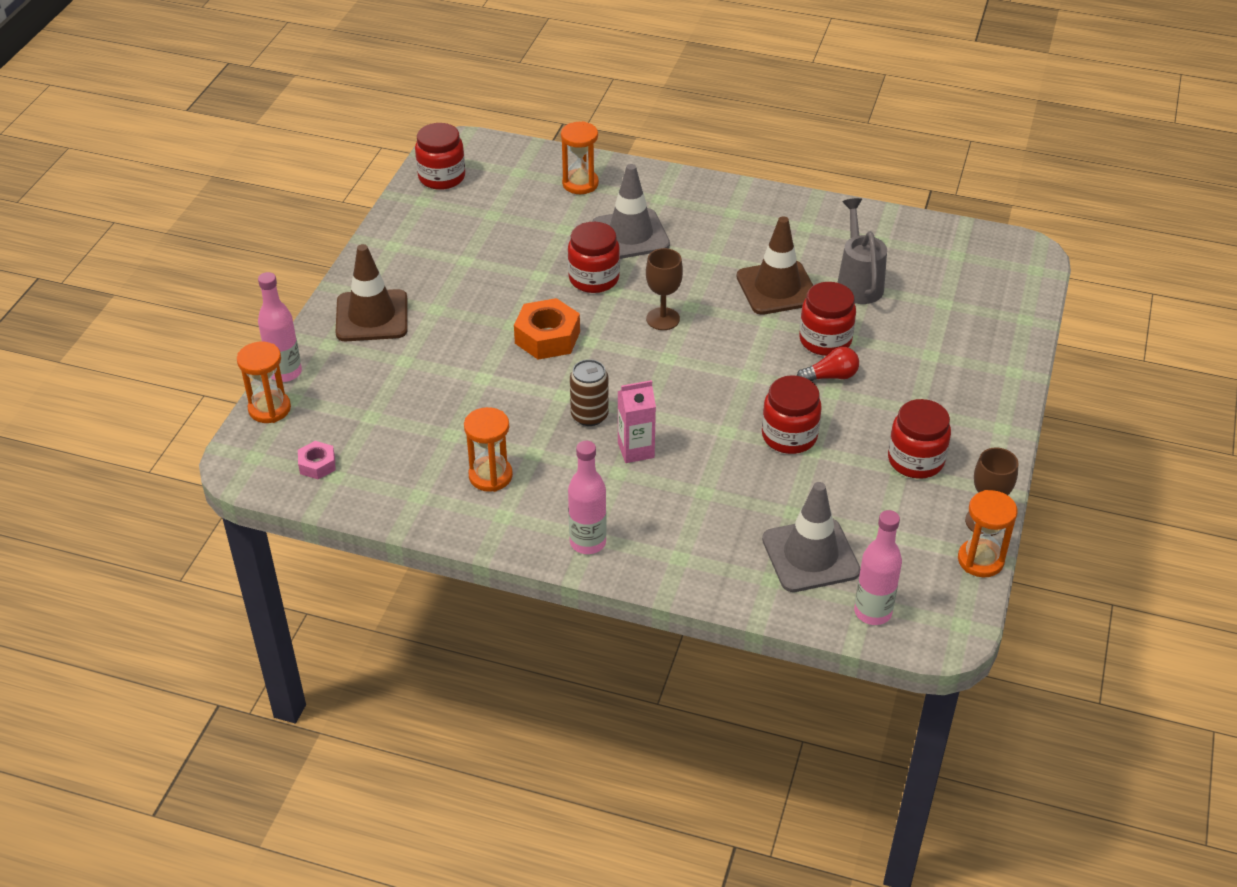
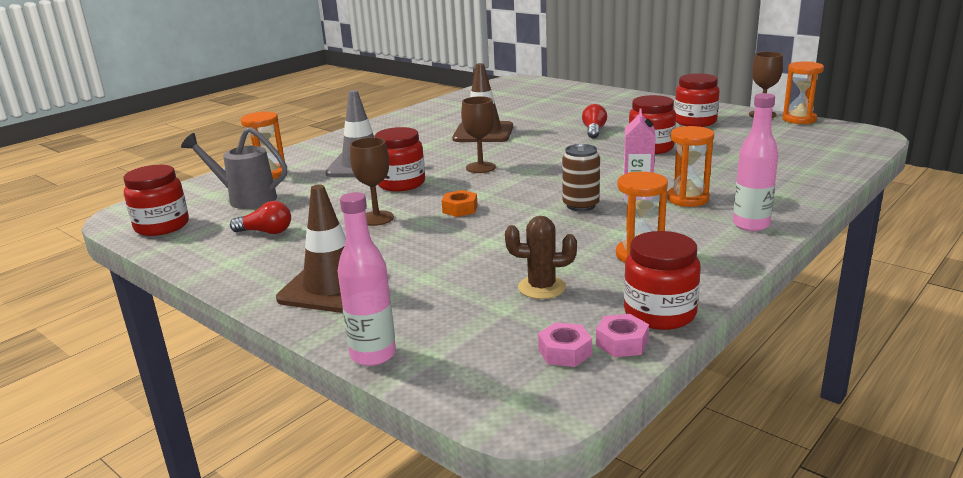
camera: 65 degrees left, 20 degrees down
orange hourglass [237,342,291,423] -> orange hourglass moved to [667,126,714,207]
orange nut [514,298,580,360] -> orange nut [441,190,478,217], size x0.56
grey traffic cone [762,482,860,592] -> none
red jar [799,282,856,356] -> red jar moved to [624,231,701,330]
grey watering can [837,198,887,304] -> grey watering can moved to [181,127,287,209]
pink bottle [854,510,902,625] -> none
none -> red light bulb [230,201,291,234]
none -> brown goblet [350,137,394,226]
none -> brown cactus [505,216,577,299]
none -> pink nut [596,314,649,357]

